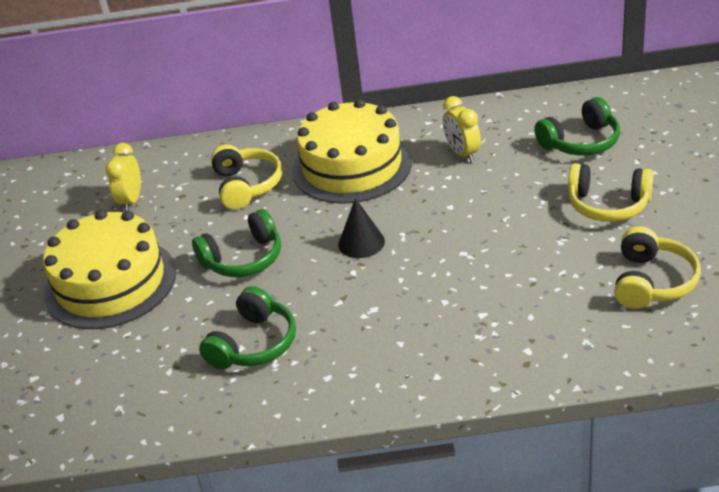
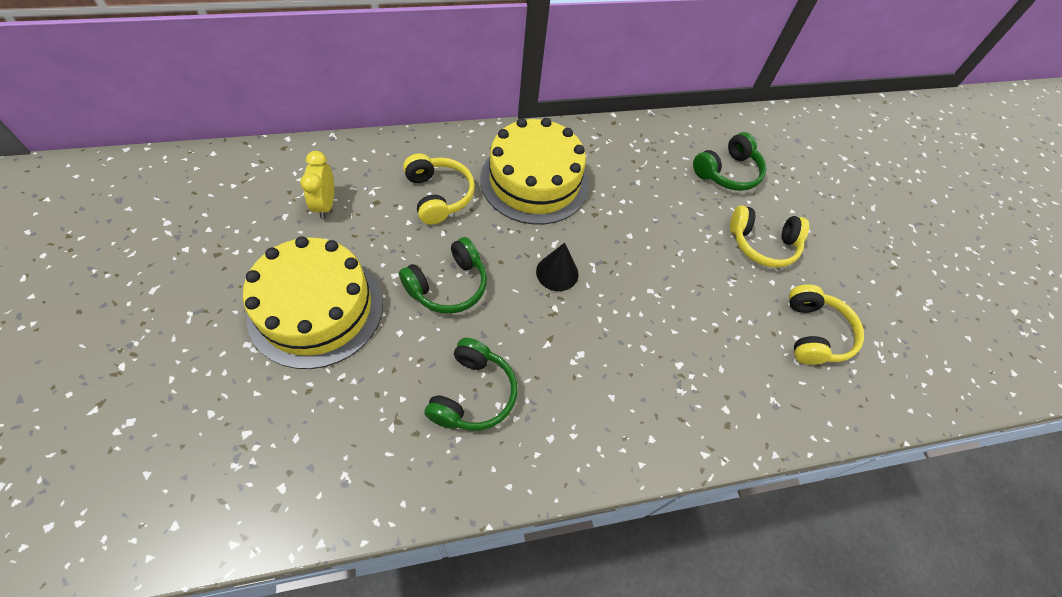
camera: 20 degrees left, 20 degrees up
yellow clock [443,96,481,163] -> none

